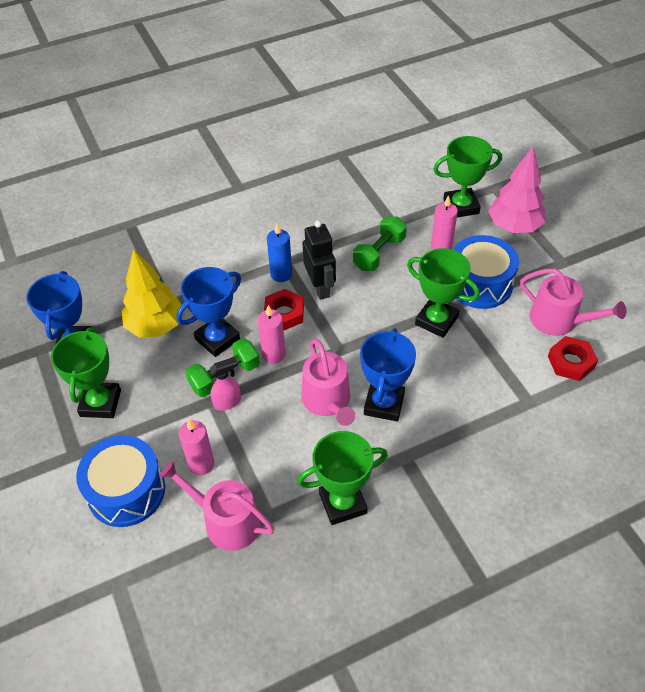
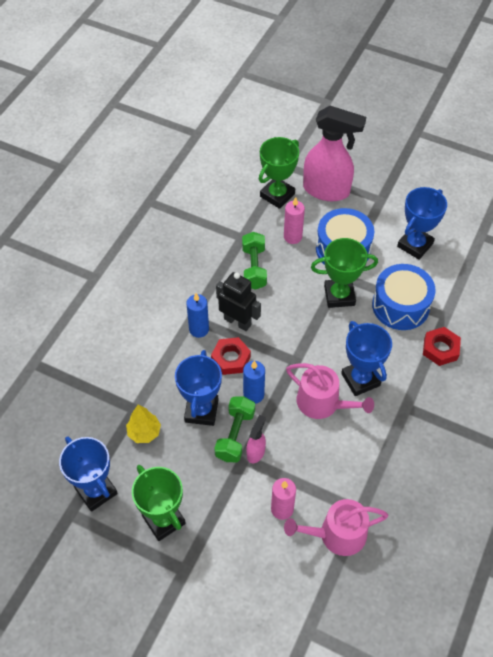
camera: 40 degrees left, 5 degrees up
blue drum [76,435,165,527] -> blue drum moved to [372,264,435,330]
yellow tree [122,249,182,337] -> yellow tree [126,404,161,443], size x0.60
pink candle [257,305,286,364] -> blue candle [243,361,265,404]
green trophy [297,431,388,525] -> none
pink tree [488,147,546,233] -> pink spray bottle [303,106,366,201]
pink watering can [520,269,626,336] -> blue trophy [397,187,447,260]
red nut [548,336,598,381] -> red nut moved to [423,327,461,366]

